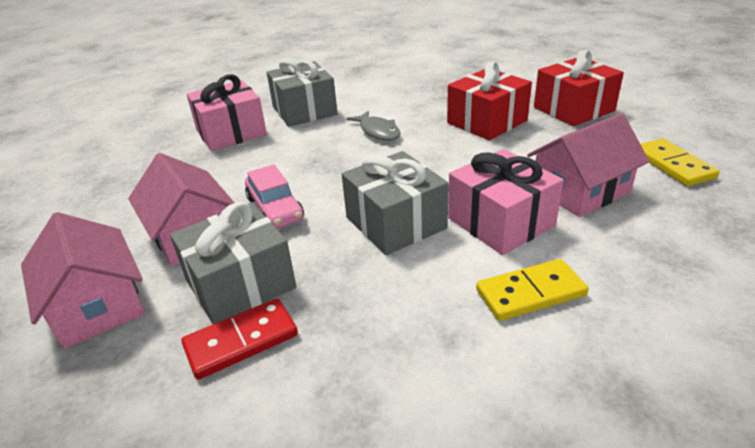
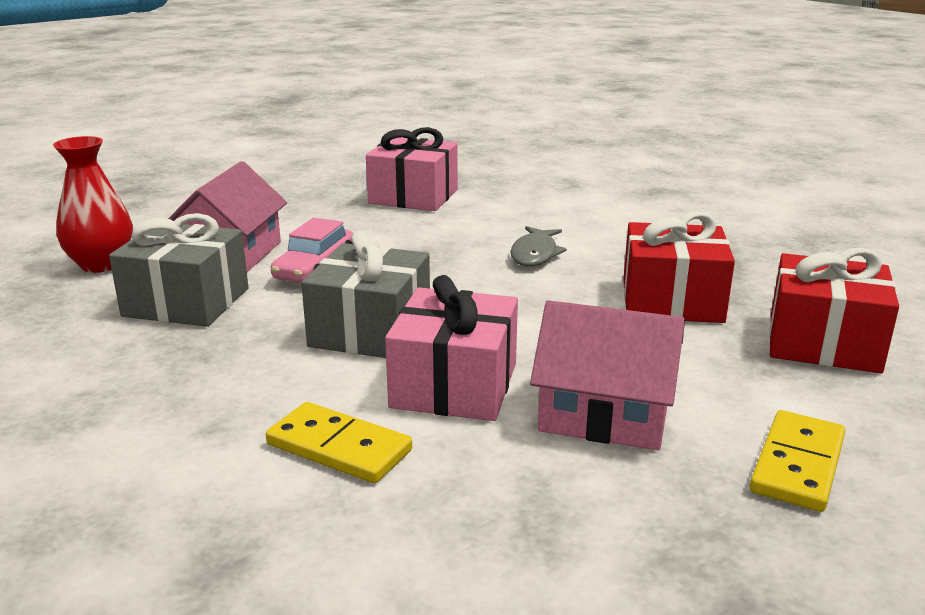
camera: 45 degrees right, 10 degrees down
pink house [21,212,146,349] -> red vase [53,136,133,273]
red domino [181,298,298,380] -> none
grey gift [267,57,338,127] -> none

